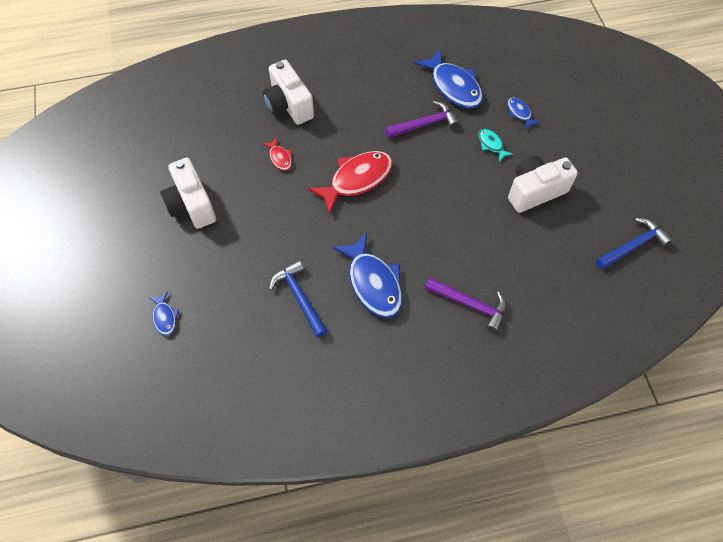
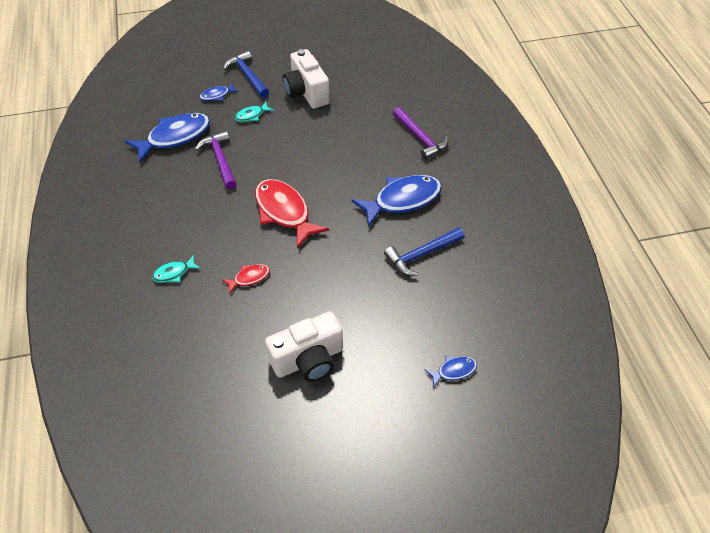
camera: 90 degrees left, 10 degrees down
white camera [263,60,314,125] -> turquoise fish [152,255,201,283]
purple hammer [425,278,506,332] -> purple hammer turned 120 degrees clockwise [393,107,448,160]
blue hammer [596,218,673,270] -> blue hammer moved to [223,51,269,98]

